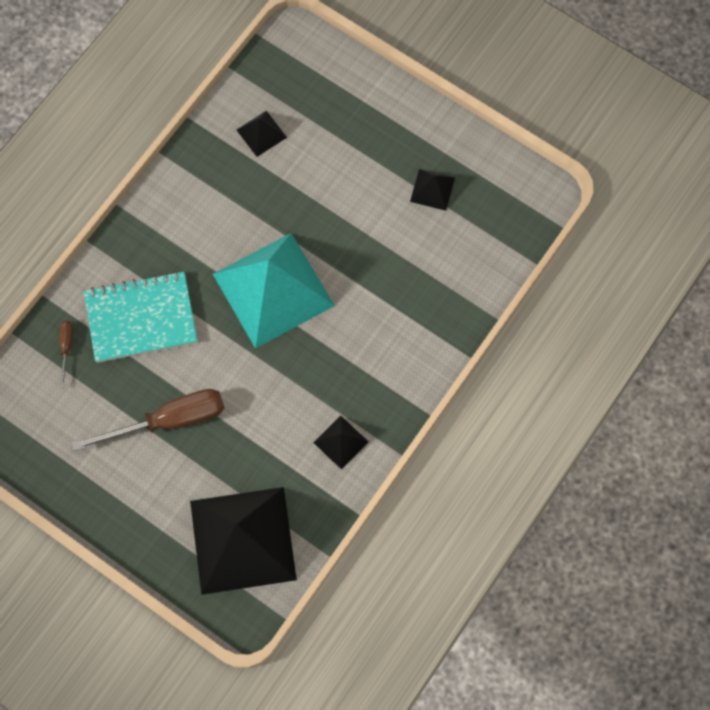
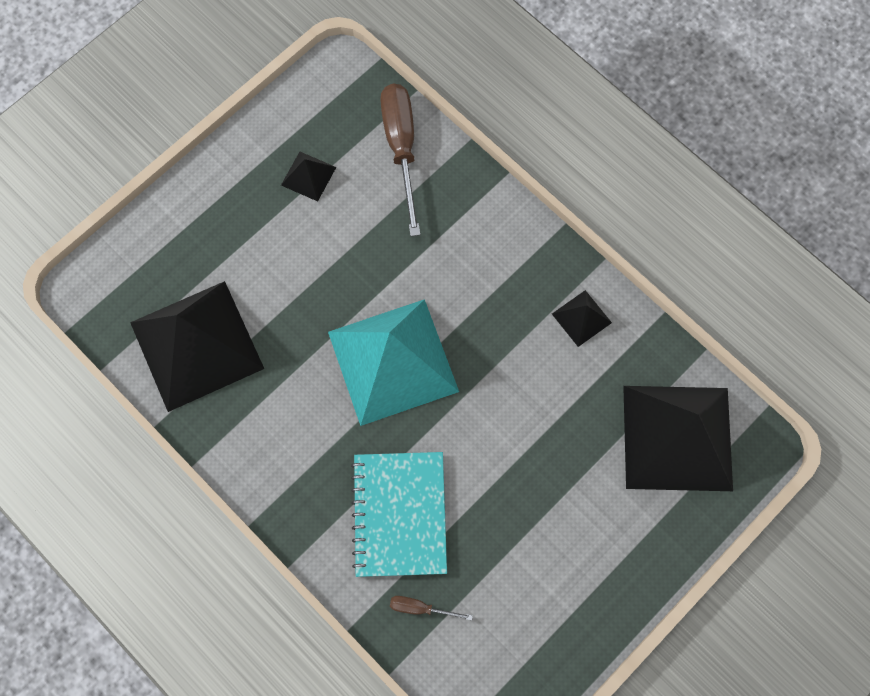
camera: 80 degrees left, 0 degrees up
brown screwdriver [72,389,224,451] -> brown screwdriver moved to [380,84,420,236]
black pyramid [237,111,287,157] -> black pyramid [130,281,264,412], size x2.37

